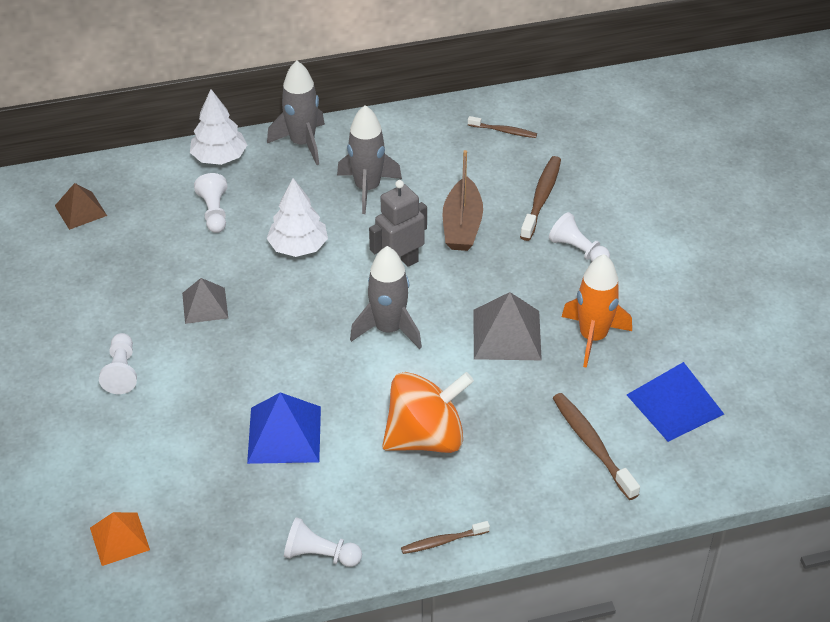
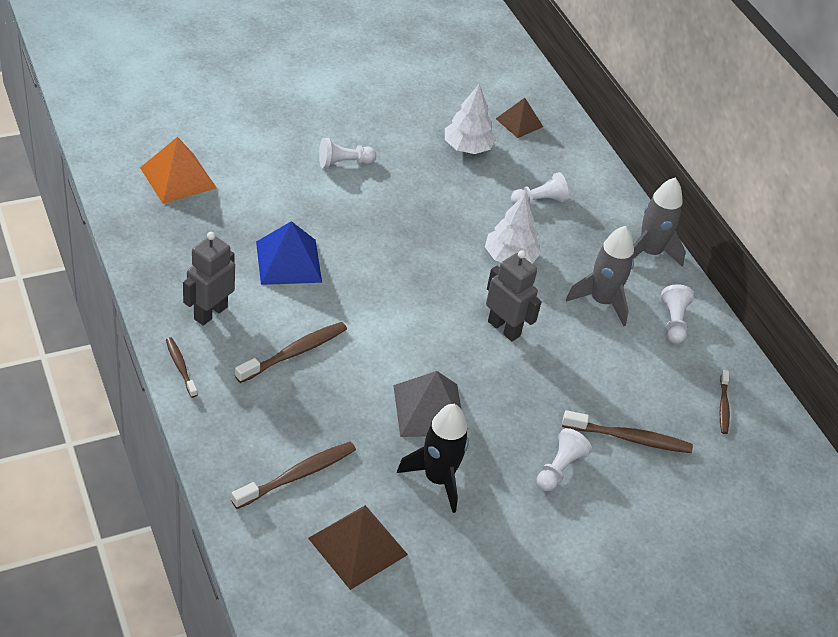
camera: 75 degrees right, 0 degrees up
orange pyramid [90,512,150,566] -> orange pyramid [140,137,216,204], size x1.53
grey pyramid [182,278,228,324] -> none
white tree [190,89,247,165] -> white tree moved to [445,84,496,154]
white pawn [284,517,362,567] -> white pawn moved to [661,284,694,344]
grey rocket [350,246,422,349] -> none
orange spinning top [382,372,474,453] -> brown toothbrush [235,322,347,383]
brown boat [443,150,483,251] -> none
orange rocket [562,254,632,368] -> black rocket [397,404,469,513]
blue pyramid [627,362,724,442] -> brown pyramid [308,505,408,590]
none -> grey robot [183,232,235,325]

